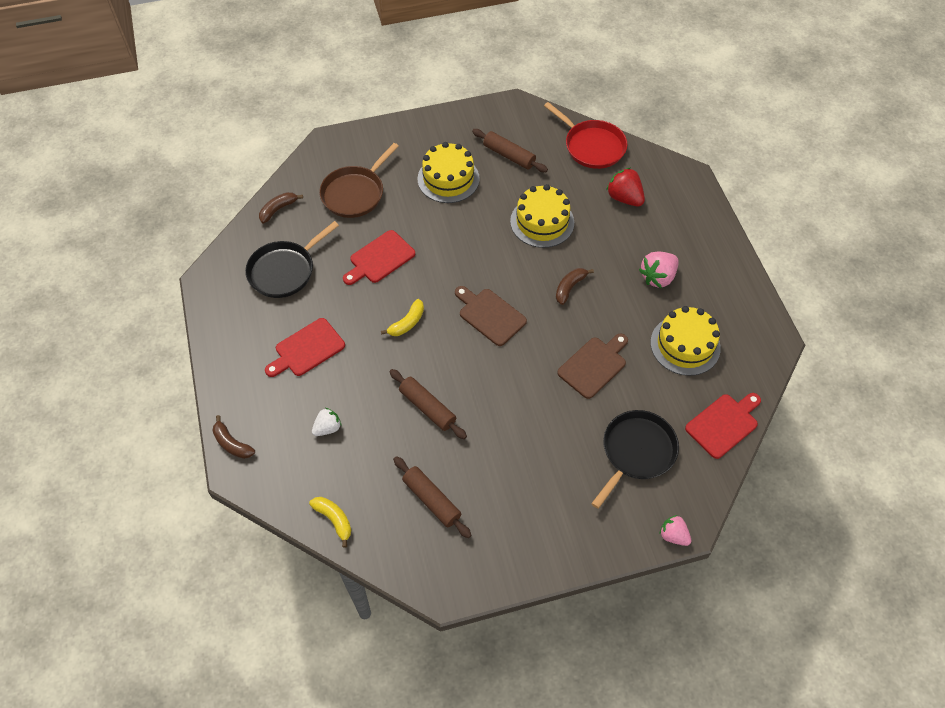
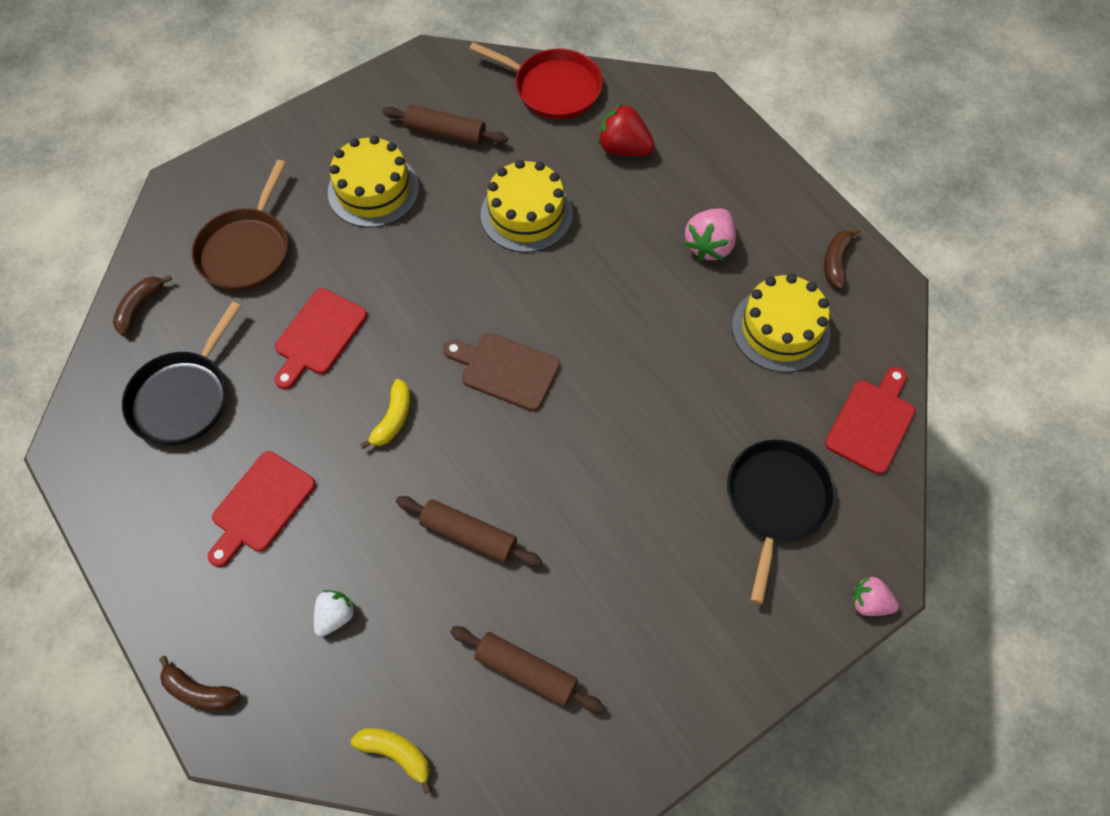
camera: 20 degrees left, 5 degrees up
brown banana [556,268,594,305] -> brown banana moved to [824,227,860,289]
brown cutting board [557,333,628,399] -> none

